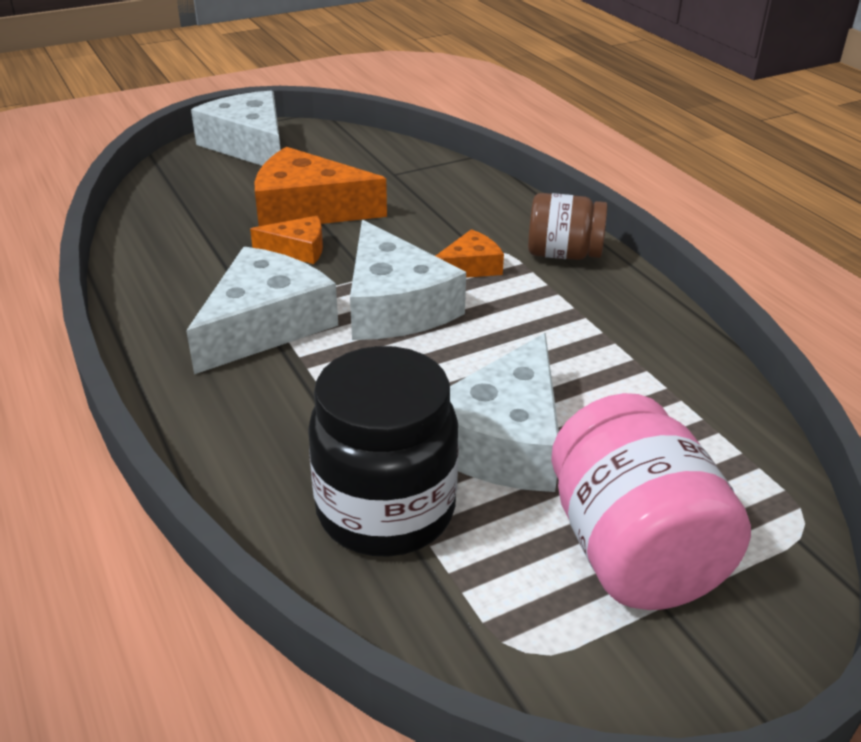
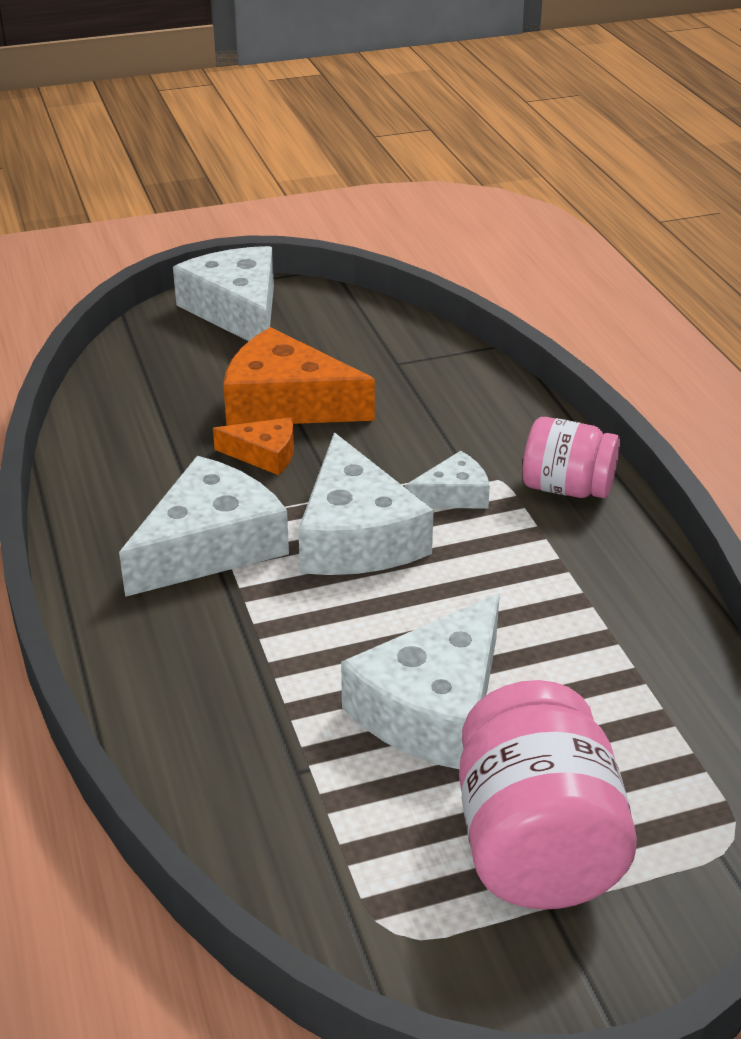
camera: 10 degrees right, 0 degrees up
black jar [308,346,459,557] -> none
orange cheese [436,229,504,278] -> white cheese [405,451,490,509]
brown jar [528,193,608,260] -> pink jar [522,417,620,498]

